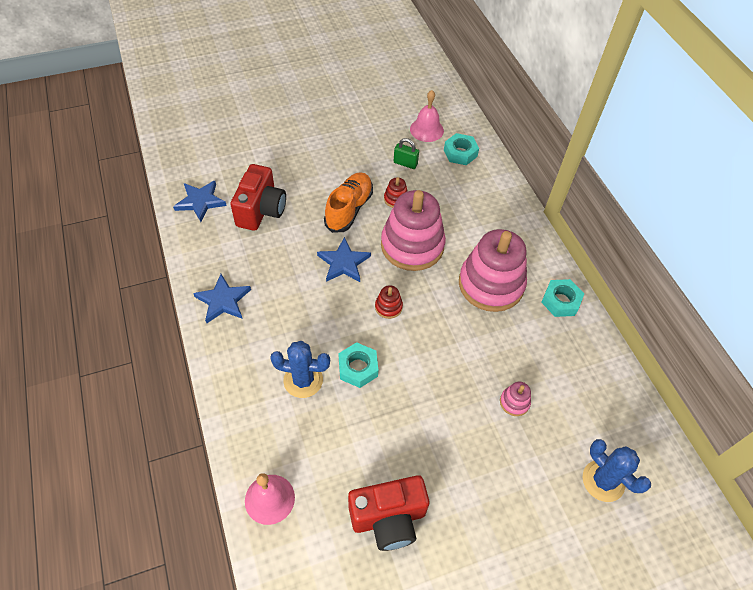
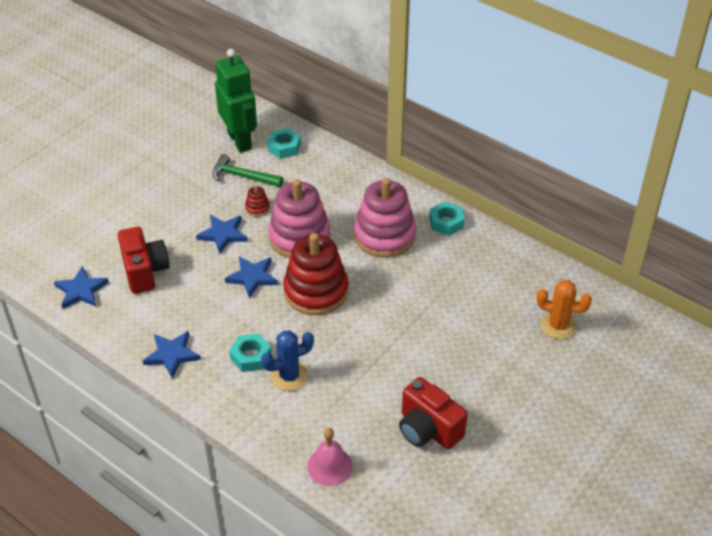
camera: 30 degrees left, 10 degrees down
orange shoe [324,172,373,233] -> blue star [196,215,248,253]
turquoise nut [338,342,378,388] -> turquoise nut moved to [229,333,271,372]
red camera [348,475,429,551] -> red camera turned 90 degrees clockwise [399,377,468,450]
red stacking toy [375,285,403,319] -> red stacking toy [283,233,349,315], size x2.45
green padlock [394,138,419,169] -> green hammer [212,154,283,187]
pink bell [410,90,444,142] -> green robot [215,49,257,153]
pink stacking toy [500,382,531,416] -> none
blue cactus [582,439,651,502] -> orange cactus [537,280,592,339]

